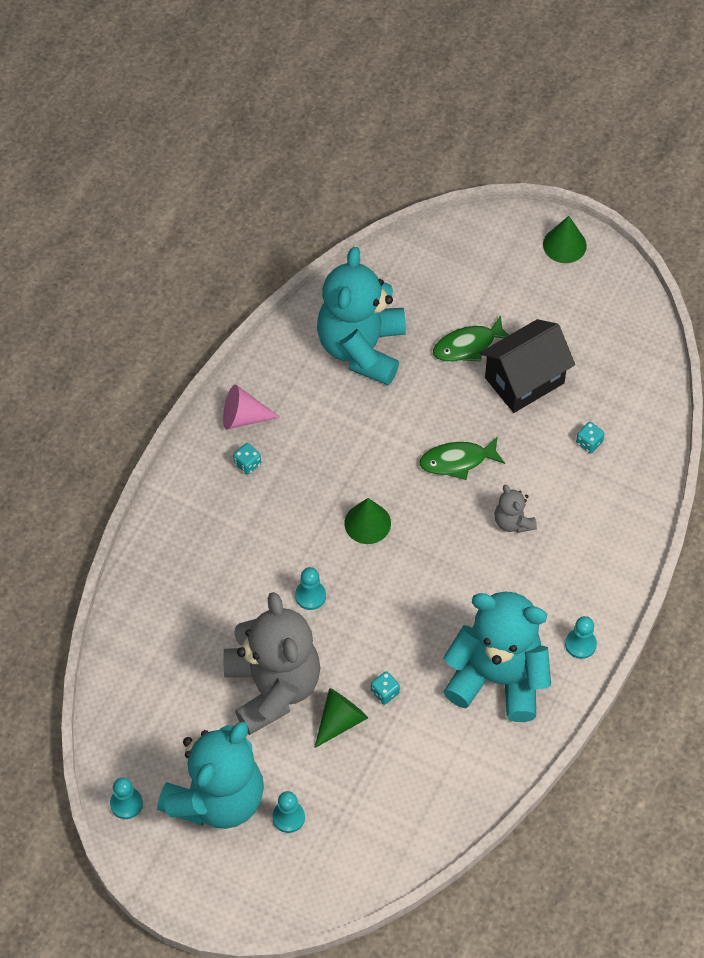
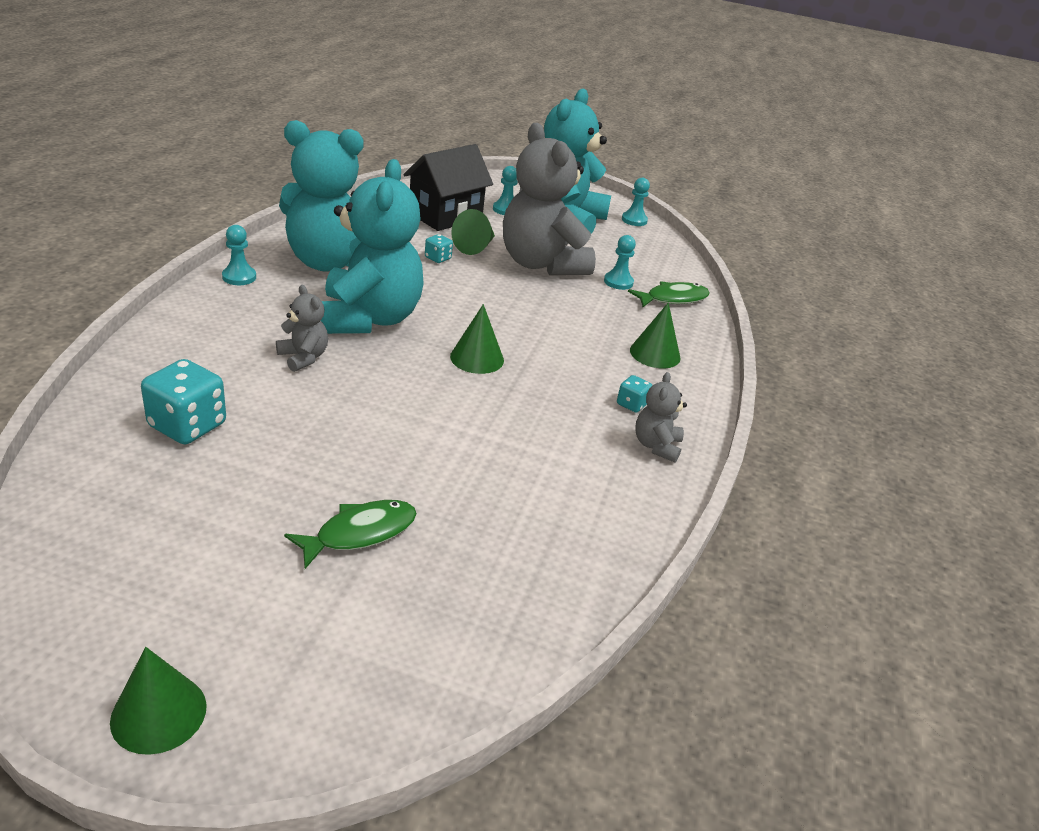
camera: 165 degrees right, 25 degrees down
pink cone [223,385,280,430] -> grey teddy bear [635,372,687,463]
turquoise pawn [295,567,326,610] -> turquoise pawn moved to [604,235,636,290]
turquoise teddy bear [317,247,406,385] -> turquoise teddy bear moved to [321,159,424,334]
green fish [419,436,505,480] -> green fish moved to [628,281,710,307]
black house [480,319,575,413] -> black house moved to [403,144,493,231]
turquoise dice [576,422,605,453] -> turquoise dice [141,359,226,444], size x1.97
none -> green cone [630,303,680,368]

